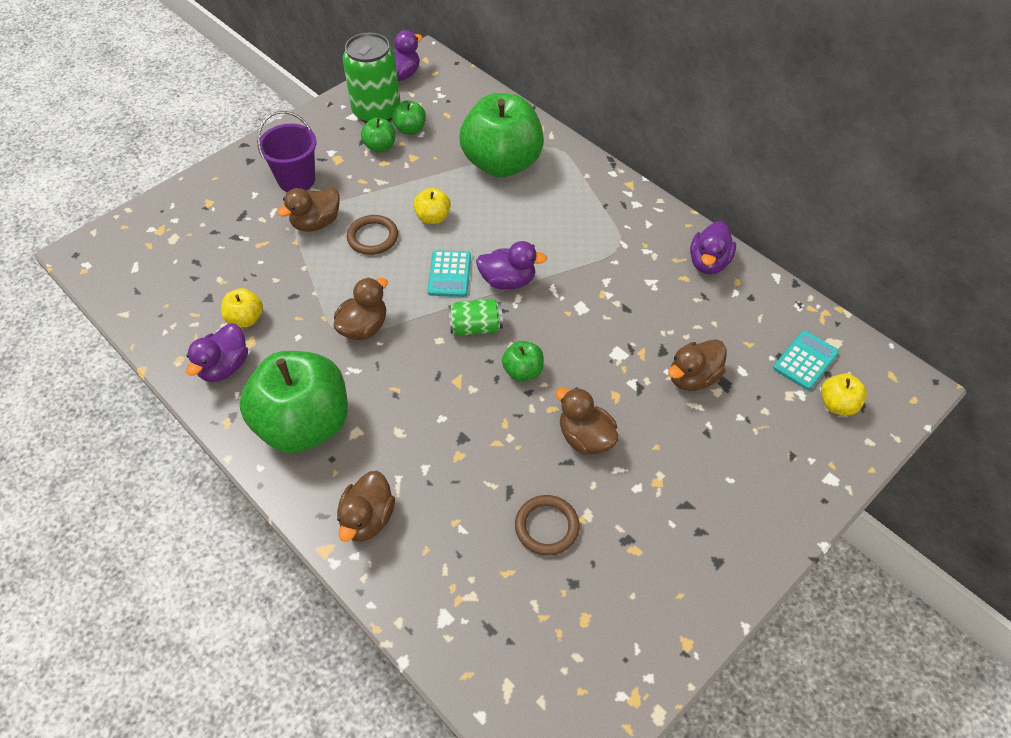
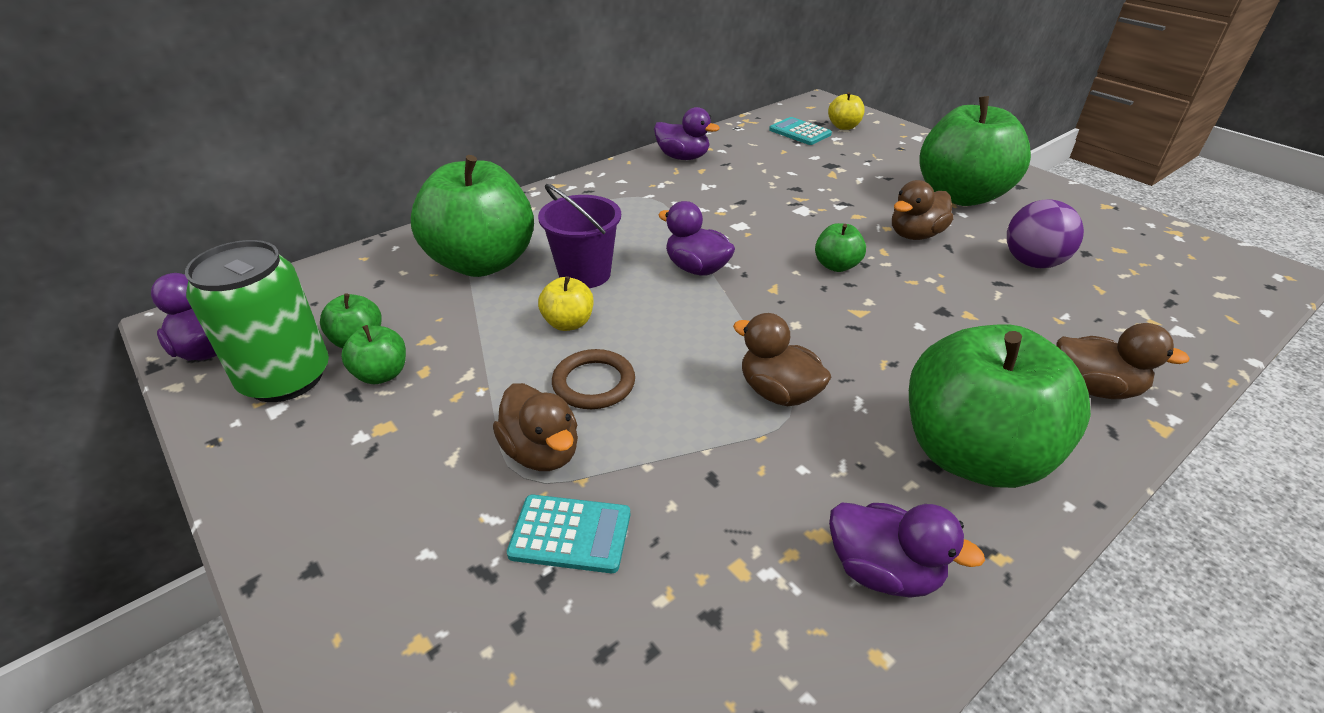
camera: 85 degrees left, 15 degrees down
yellow apple [221,288,263,327] -> none
purple bucket [257,111,317,192] -> purple bucket moved to [538,184,621,288]
turquoise calculator [427,250,471,297] -> turquoise calculator moved to [507,495,630,573]
green can [448,299,503,336] -> none
purple duck [476,241,547,290] -> purple duck turned 60 degrees counterclockwise [658,201,735,276]
brown ring [515,495,580,556] -> purple ball [1007,199,1084,268]
brown duck [668,339,726,391] -> none
none -> green apple [919,96,1031,206]

